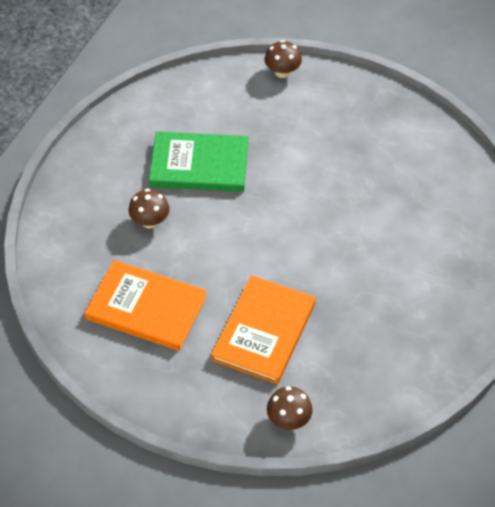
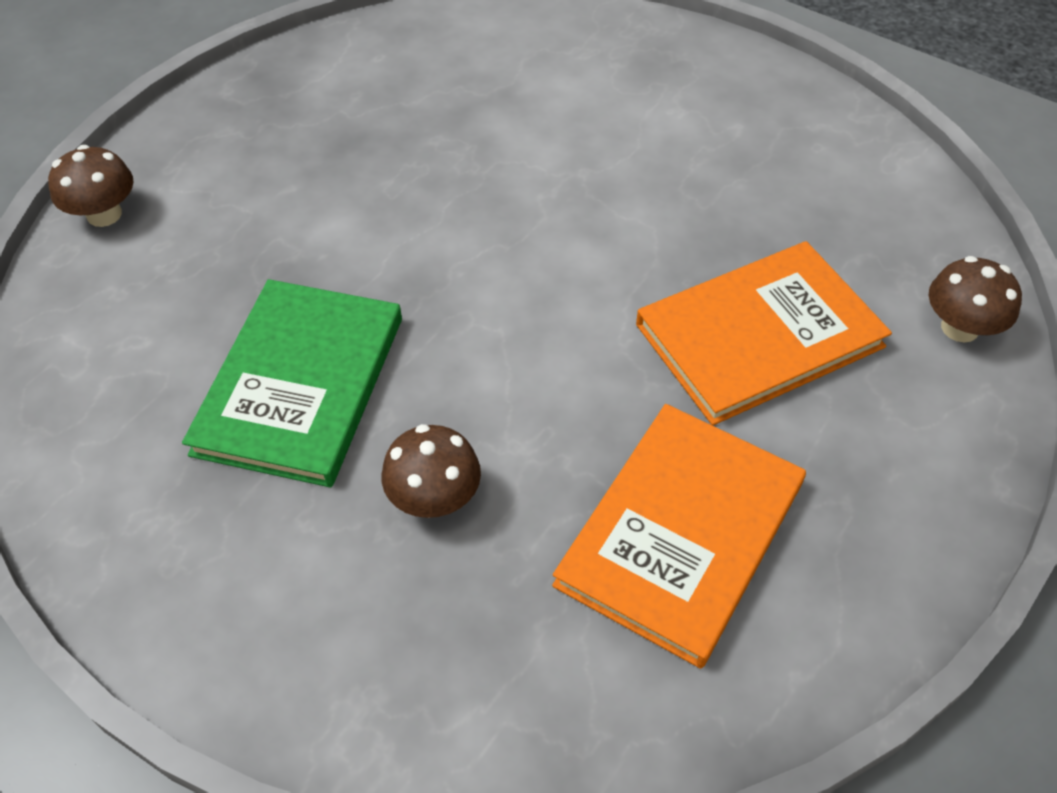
camera: 80 degrees left, 0 degrees up
orange book [211,275,316,384] -> orange book turned 60 degrees counterclockwise [636,241,892,426]

